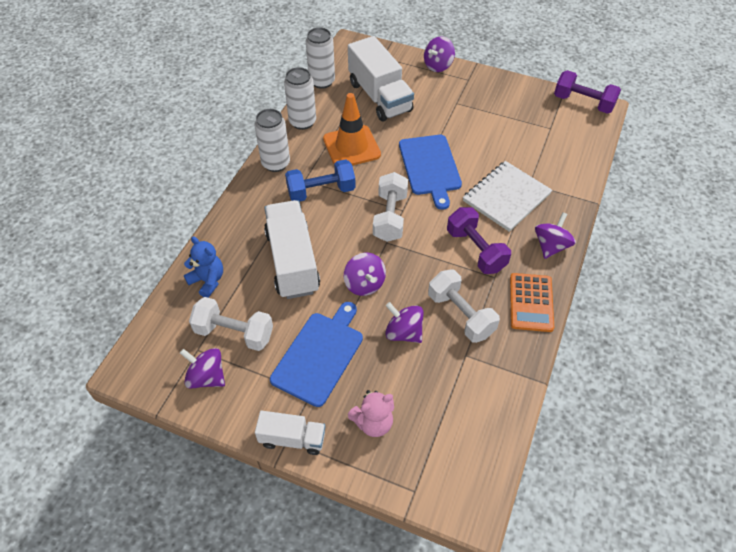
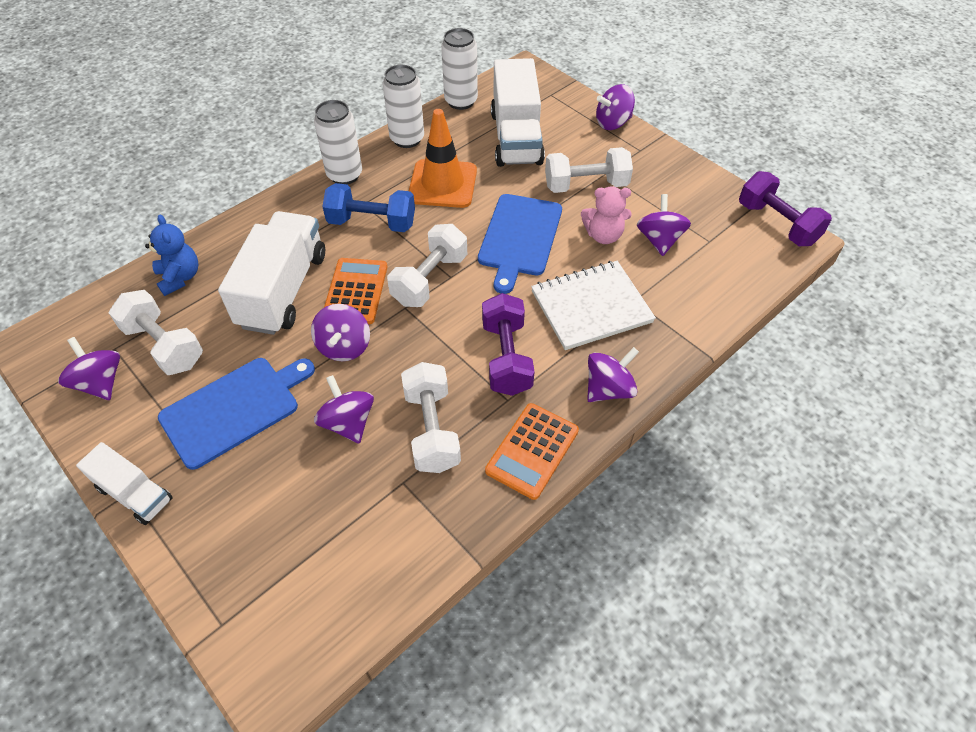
camera: 25 degrees right, 0 degrees up
pink teddy bear [348,390,394,437] -> pink teddy bear moved to [581,186,632,244]
none -> orange calculator [324,258,387,324]
none -> white dumbbell [545,147,633,193]
none -> purple spinning top [637,194,691,256]

